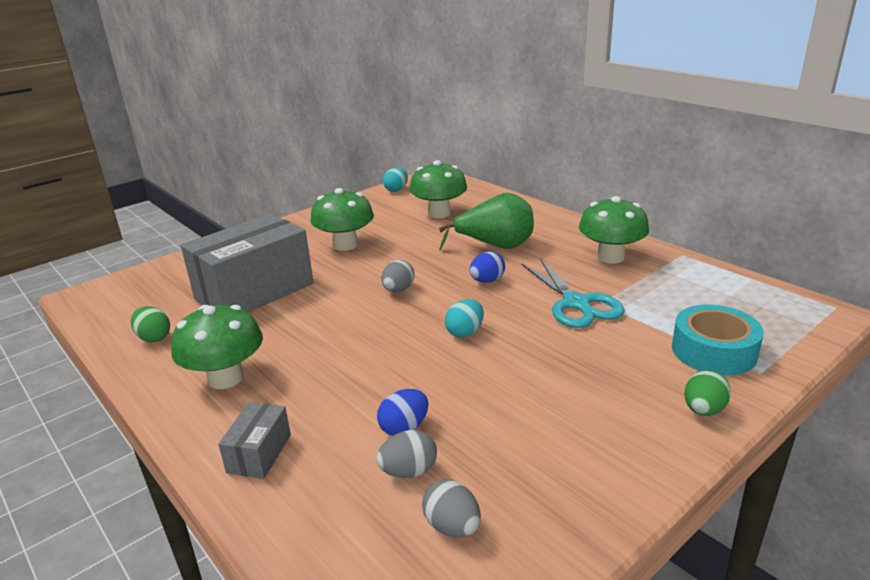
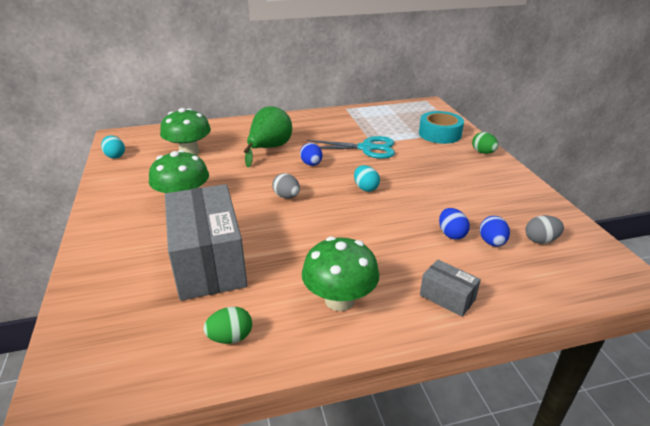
camera: 65 degrees left, 5 degrees up
grey egg [376,430,437,478] -> blue egg [480,216,510,247]
green mushroom [579,196,649,264] -> none

